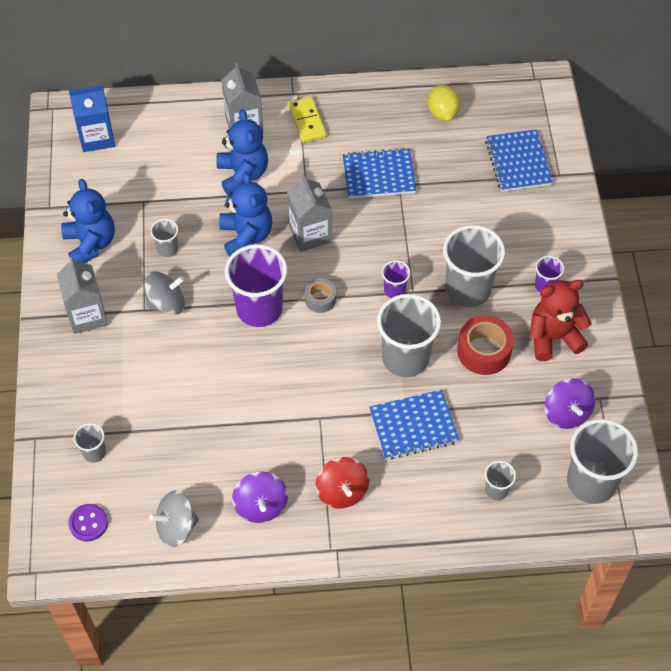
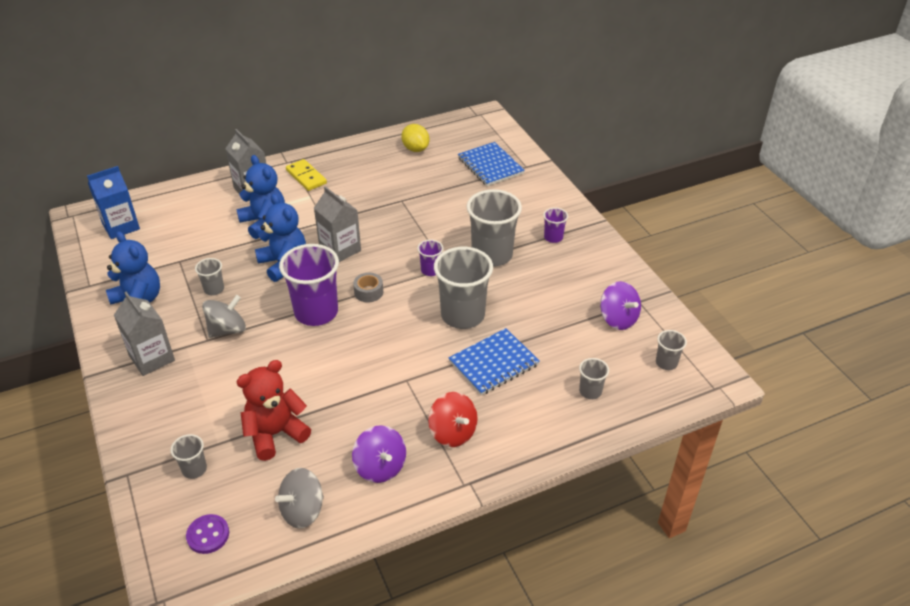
camera: 20 degrees left, 15 degrees down
blue notebook [343,148,417,198] -> none
red tape [457,315,514,375] -> none
red teddy bear [529,280,592,361] -> red teddy bear moved to [236,360,311,461]
grey cup [567,419,638,504] -> grey cup [656,330,687,370], size x0.47

